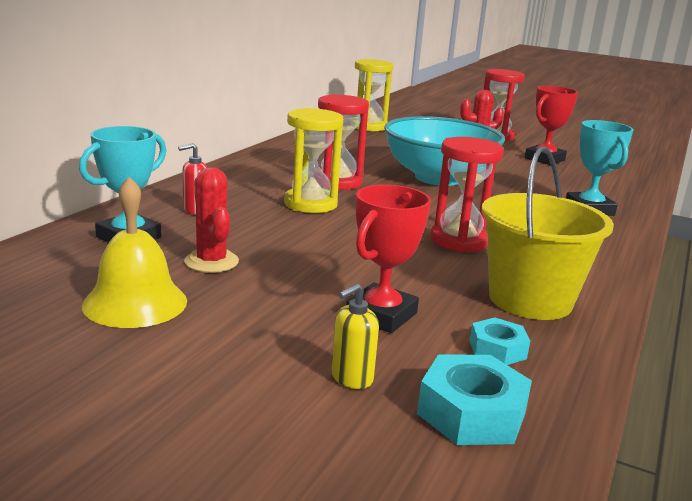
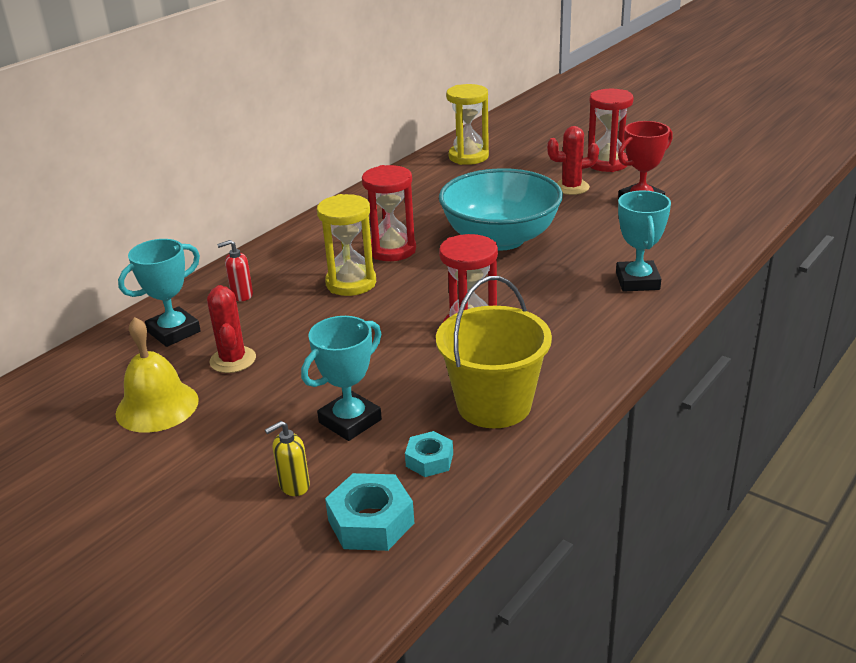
camera: 15 degrees right, 10 degrees up
red trophy [346,185,431,333] -> turquoise trophy [301,316,382,441]

